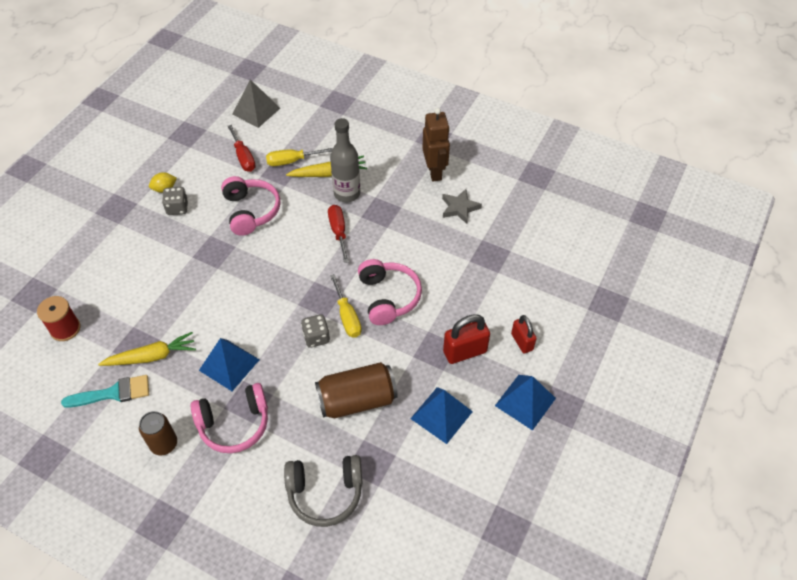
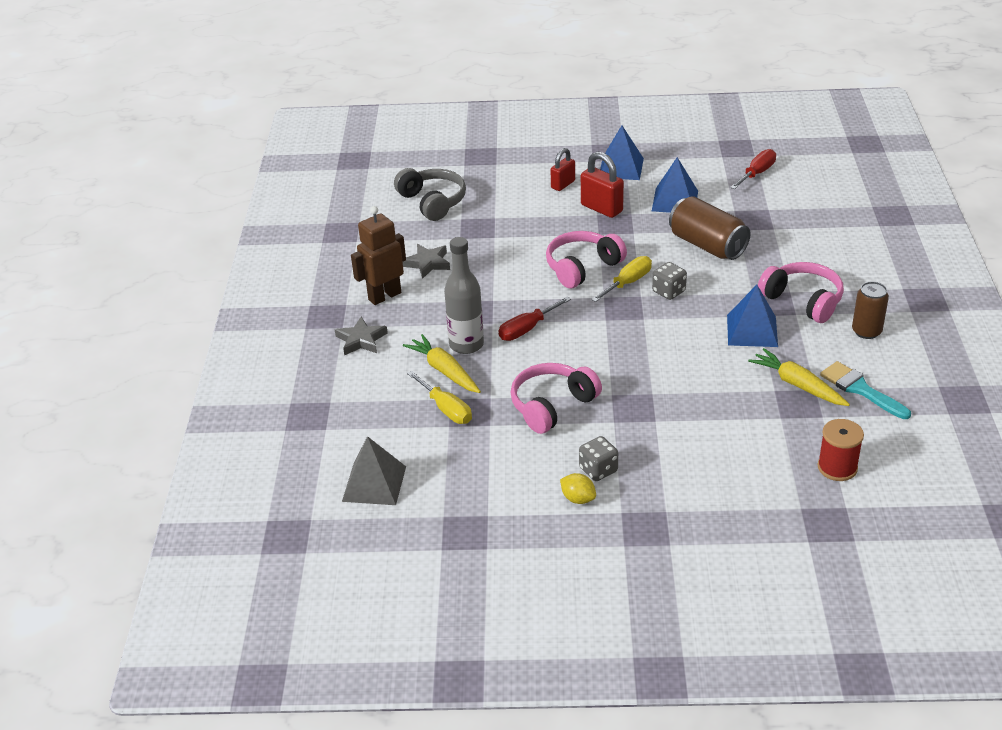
camera: 115 degrees left, 15 degrees down
red screwdriver [228,125,256,172] -> red screwdriver moved to [730,149,776,189]
grey headphones [284,455,363,527] -> grey headphones moved to [394,168,466,221]
none -> grey star [335,317,388,355]

